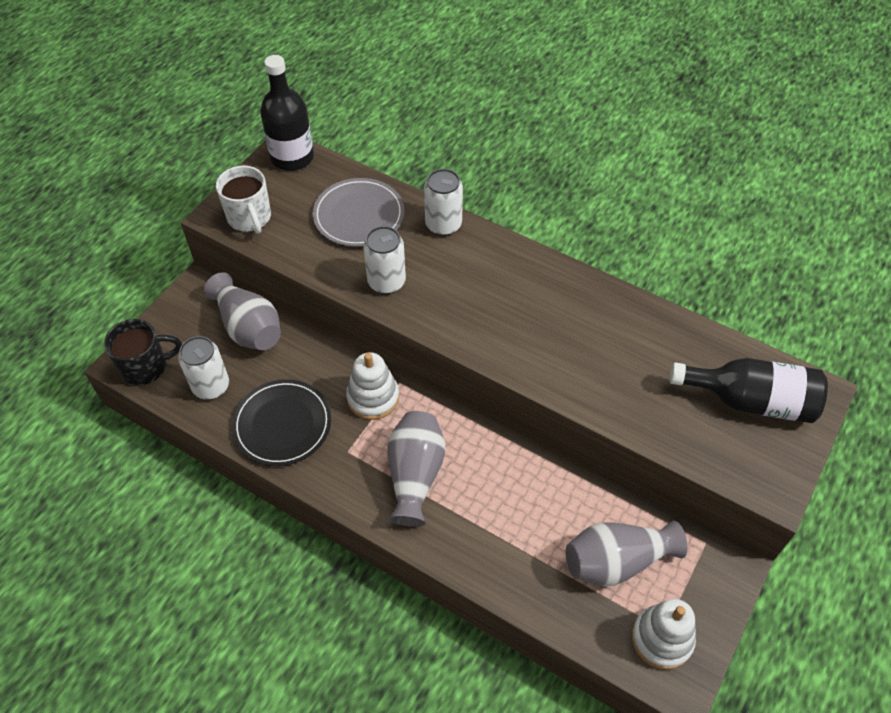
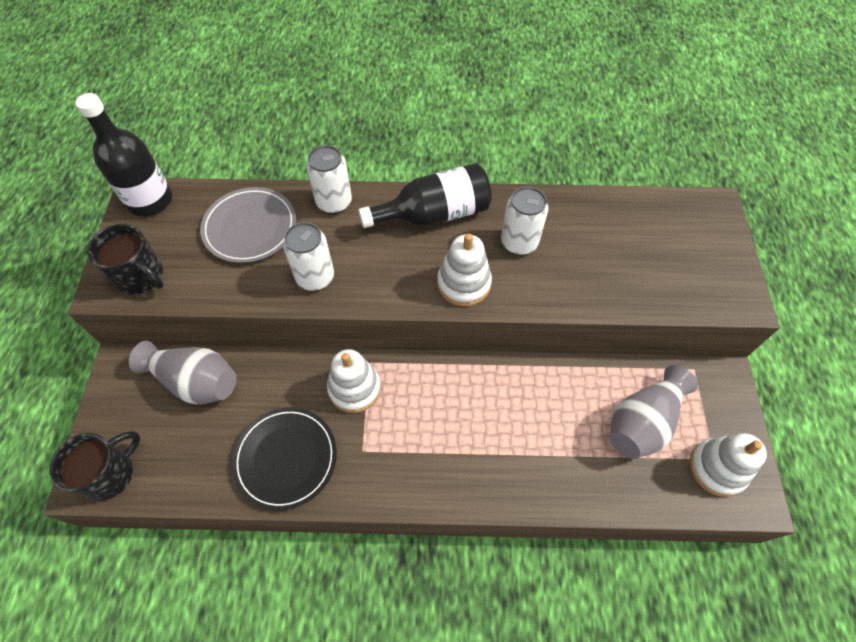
camera: 30 degrees left, 5 degrees up
white can [179,336,229,400] -> white can moved to [501,186,548,255]
white mug [216,166,271,234] -> black mug [87,224,164,295]
grey vase [387,411,445,527] -> none
black bottle [670,358,828,423] -> black bottle moved to [358,163,492,228]
none -> white stacking toy [437,233,492,306]

